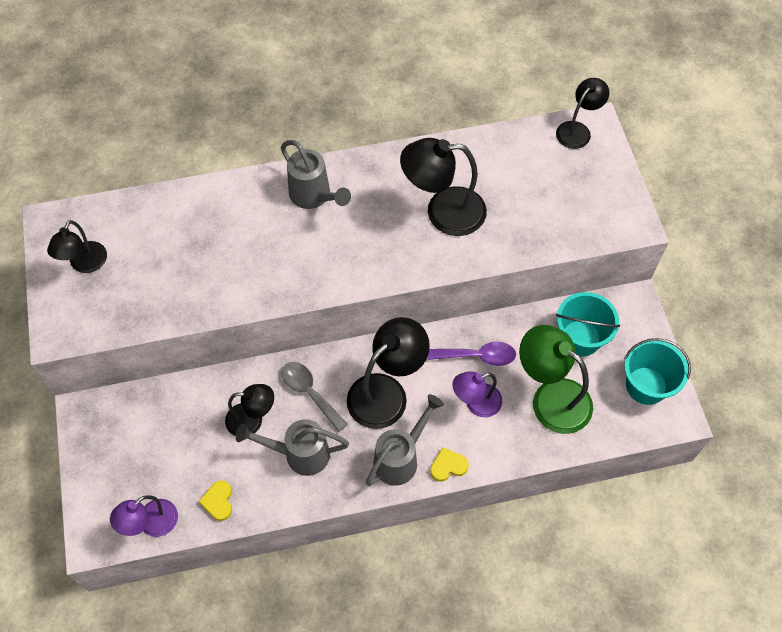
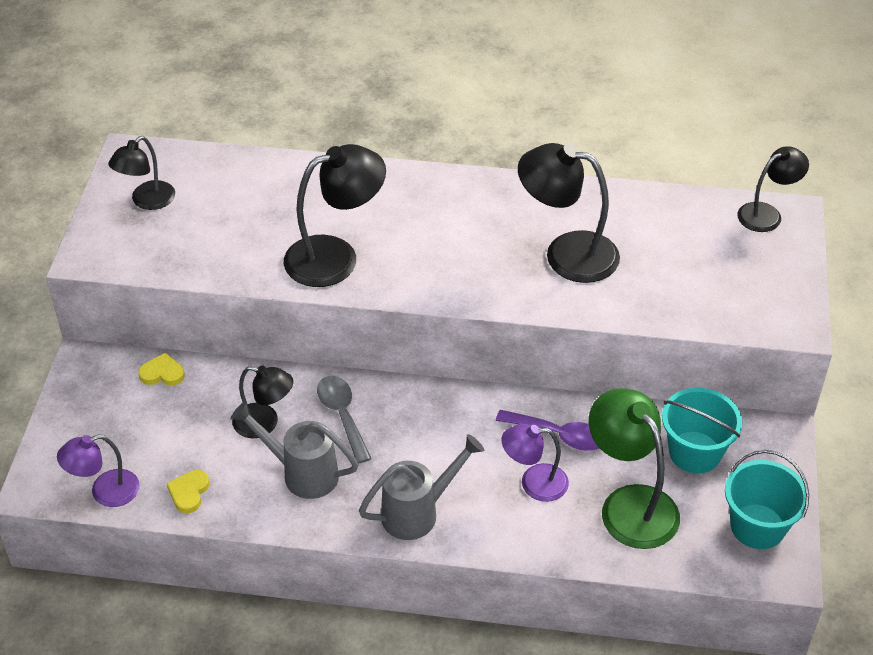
camera: 20 degrees right, 15 degrees down
grey watering can [281,140,351,209] -> none
black lamp [347,317,430,429] -> black lamp moved to [284,144,386,287]
yellow heart [430,448,469,482] -> yellow heart moved to [138,352,185,386]

